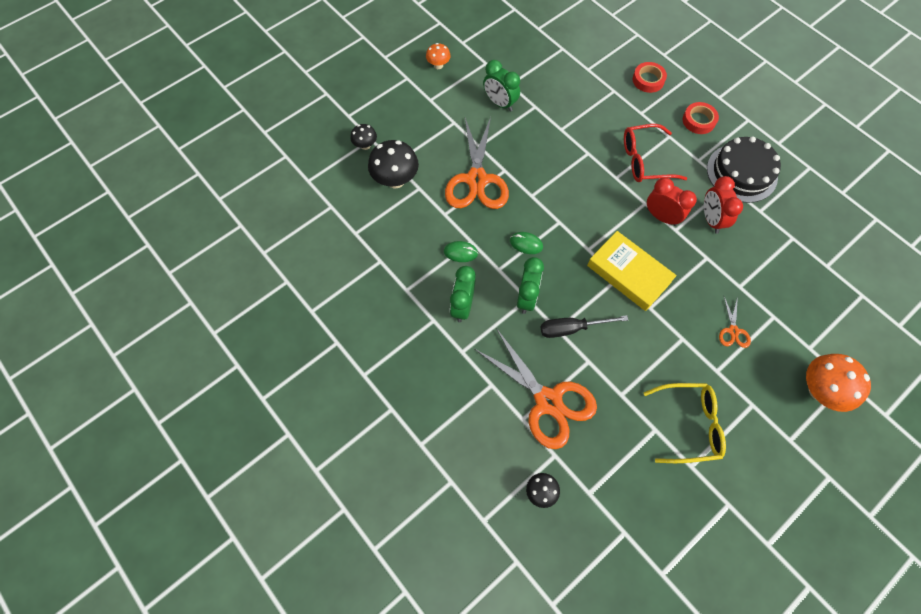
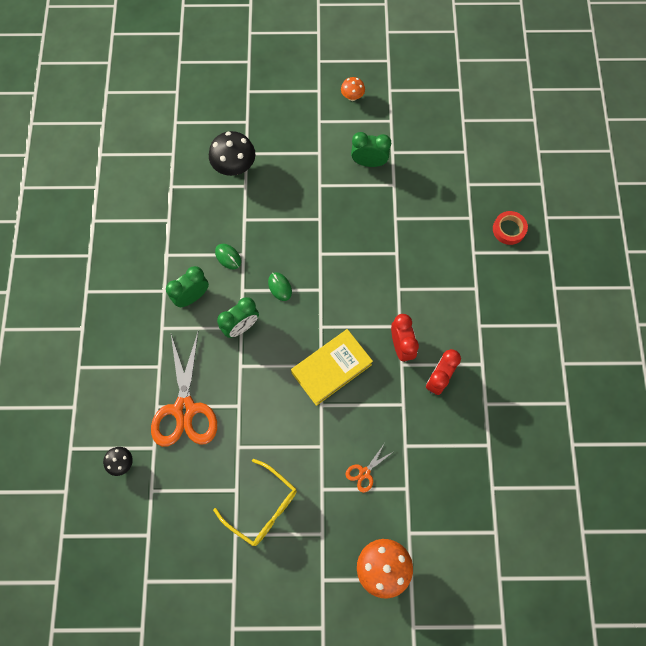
camera: 40 degrees right, 5 degrees up
black mushroom [350,124,377,150] -> none
orange scissors [445,117,509,209] -> none
green clock [483,60,520,111] -> green clock turned 105 degrees clockwise [351,132,391,167]
black screwdriver [541,315,628,338] -> none
yellow book [587,231,677,311] -> yellow book turned 60 degrees clockwise [291,329,373,406]
red glasses [624,124,687,182] -> none
red tape [683,102,719,134] -> none
black cake [707,136,781,203] -> none

